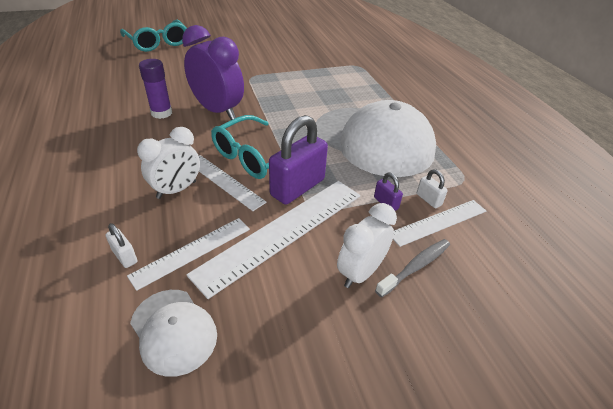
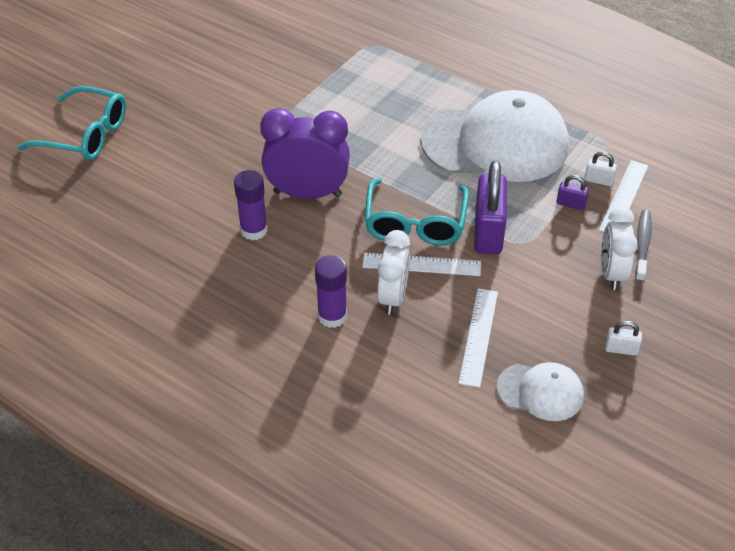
camera: 35 degrees left, 5 degrees up
white padlock [105,223,138,268] -> white padlock moved to [605,321,642,356]
white ruler [186,181,360,299] -> none
none -> purple glue stick [315,255,347,328]

